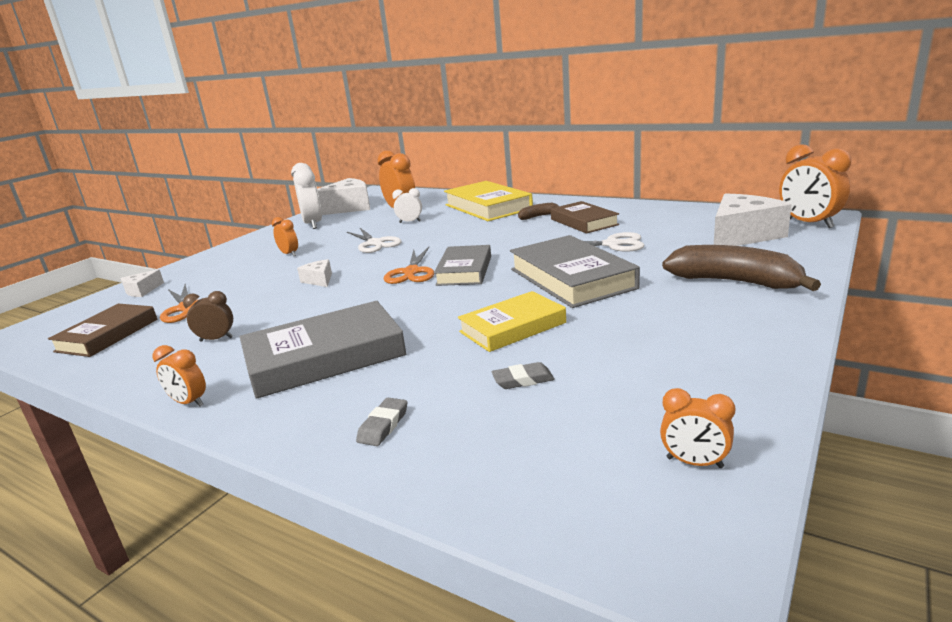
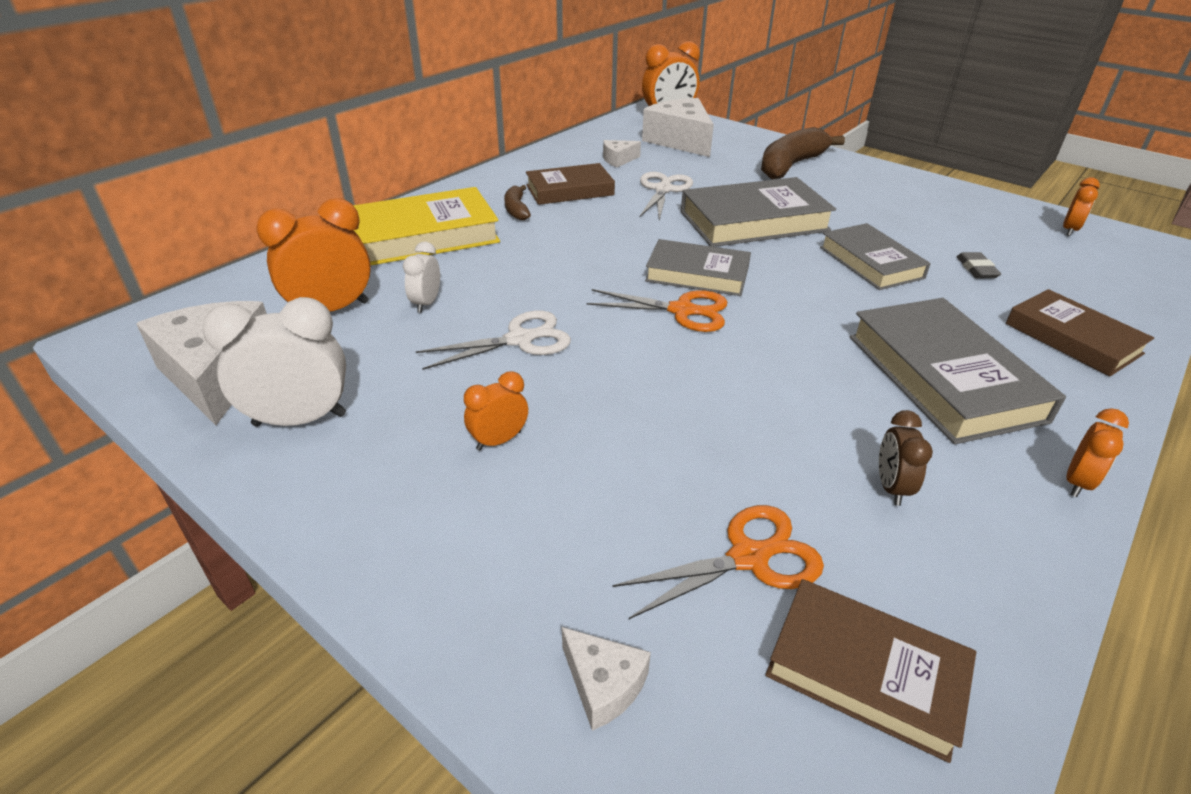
camera: 85 degrees left, 15 degrees up
white cheese [297,259,332,287] -> white cheese moved to [603,140,641,167]
grey eraser [356,398,407,446] -> brown book [1006,289,1154,376]
yellow book [458,291,566,352] -> grey book [820,223,931,290]

